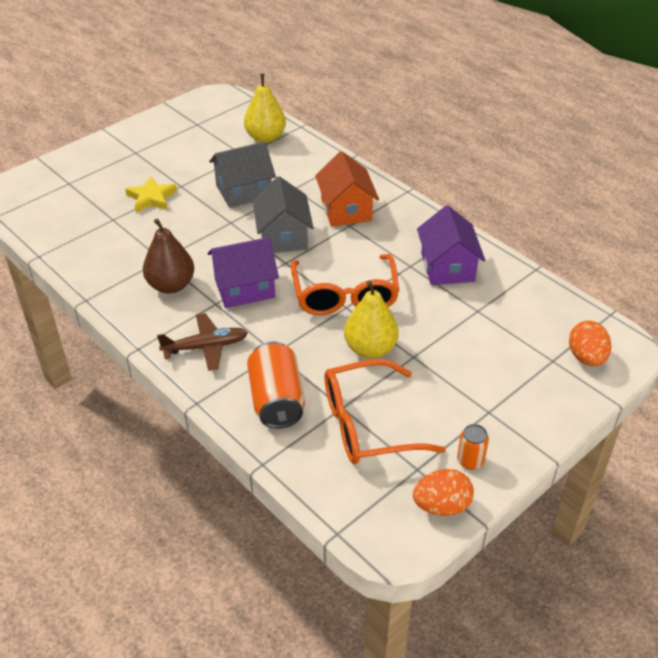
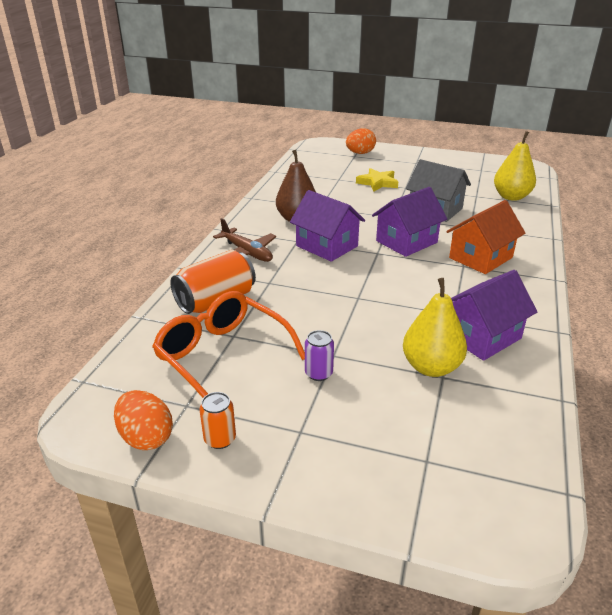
camera: 60 degrees right, 10 degrees down
grey house [252,176,314,253] -> purple house [372,187,447,257]
orange glasses [291,254,400,315] -> none
yellow pear [344,281,399,358] -> yellow pear moved to [403,278,467,377]
orange egg [569,321,611,366] -> orange egg moved to [346,128,376,154]
none -> purple can [305,330,334,381]

